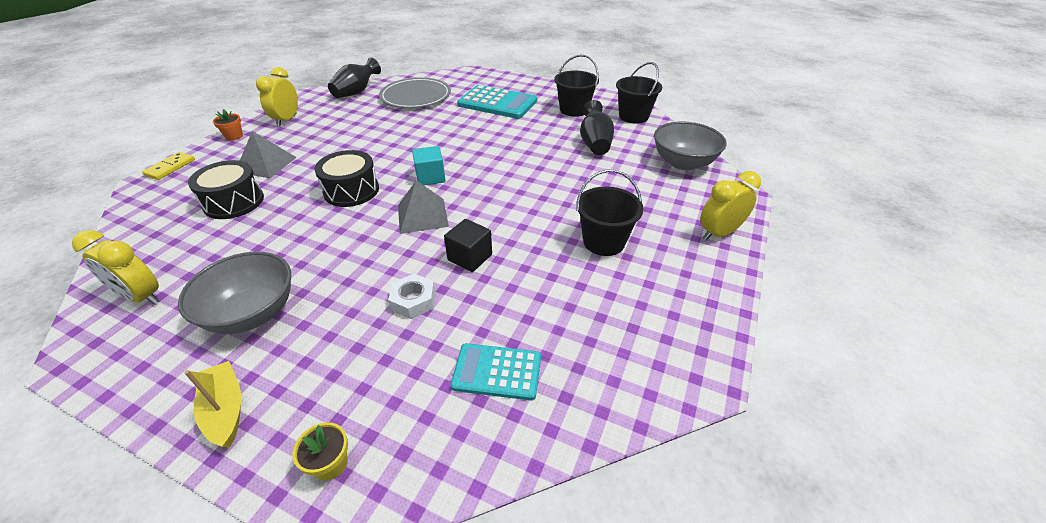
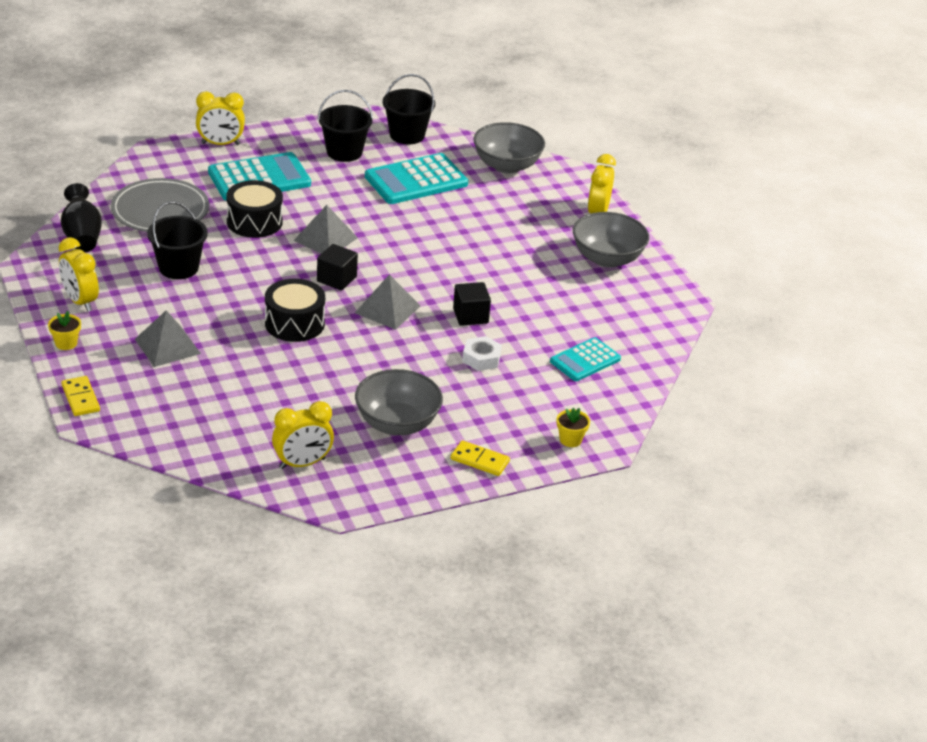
camera: 50 degrees left, 5 degrees down
yellow boat [184,361,241,447] -> yellow domino [451,440,510,476]
black drum [188,160,264,219] -> black drum moved to [226,180,283,238]
orange flower pot [213,109,243,140] -> yellow flower pot [48,311,81,350]
turquoise cube [412,146,446,185] -> black cube [317,244,358,290]
black bucket [576,170,643,256] -> black bucket moved to [147,201,208,279]
black vase [580,100,614,155] -> turquoise calculator [365,153,468,204]
none -> yellow clock [196,91,245,145]
none -> grey pyramid [293,205,358,254]
none -> grey bowl [573,212,649,268]

